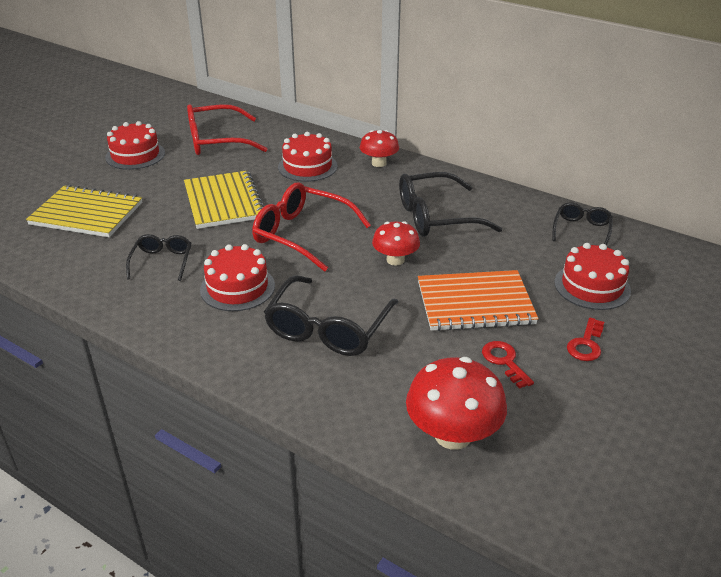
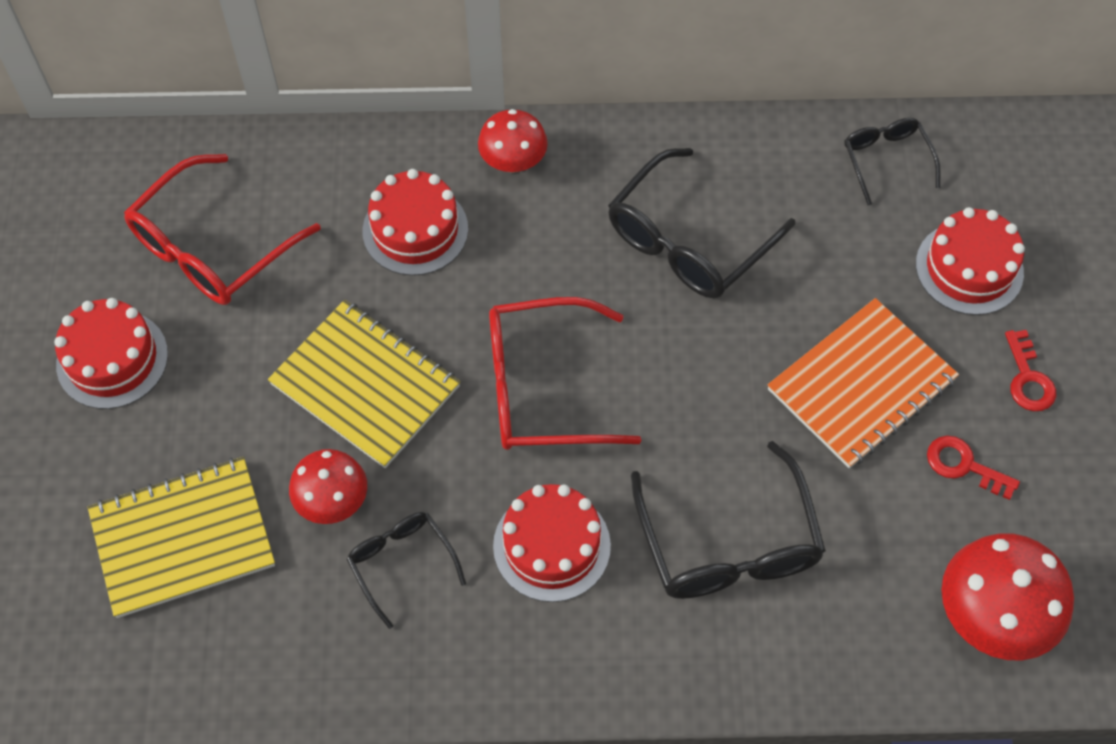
camera: 35 degrees left, 25 degrees up
red mushroom [372,221,420,266] -> red mushroom moved to [289,449,367,524]

